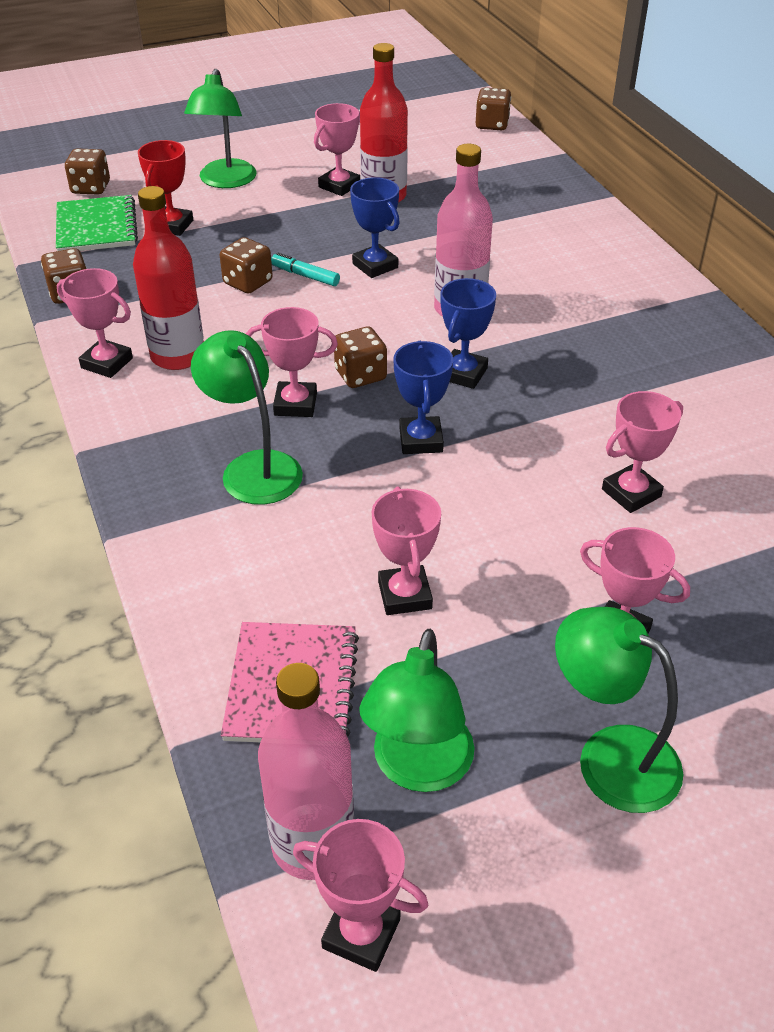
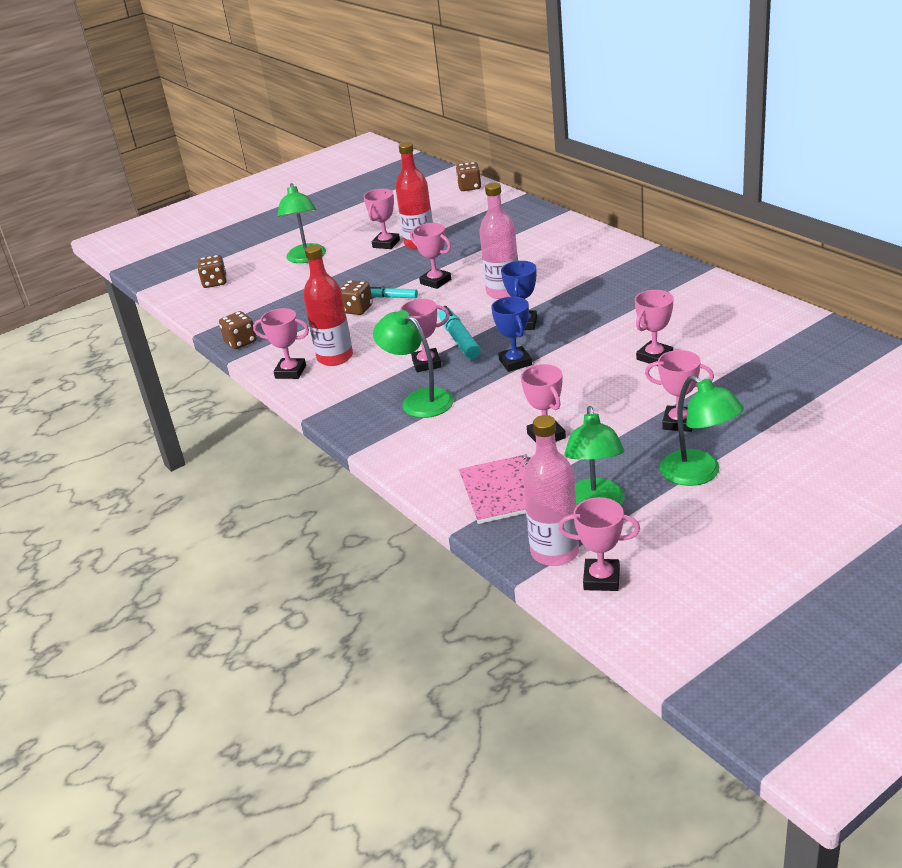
camera: 10 degrees left, 10 degrees down
green notebook [56,195,138,251] -> none
red trophy [138,140,193,236] -> none
brown dice [334,327,387,388] -> turquoise marker [438,306,481,359]
blue trophy [350,177,400,278] -> pink trophy [410,223,451,289]
green lamp [555,607,683,813] -> green lamp turned 150 degrees counterclockwise [660,375,744,486]

